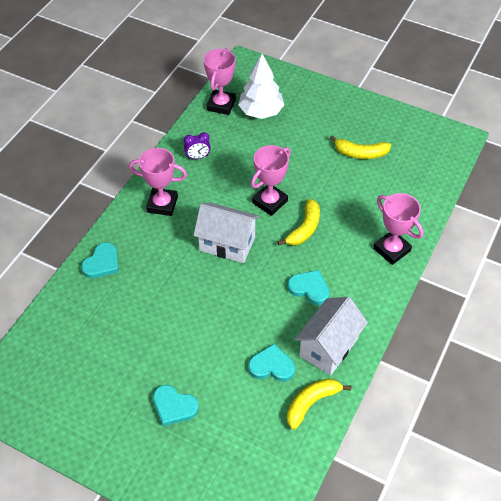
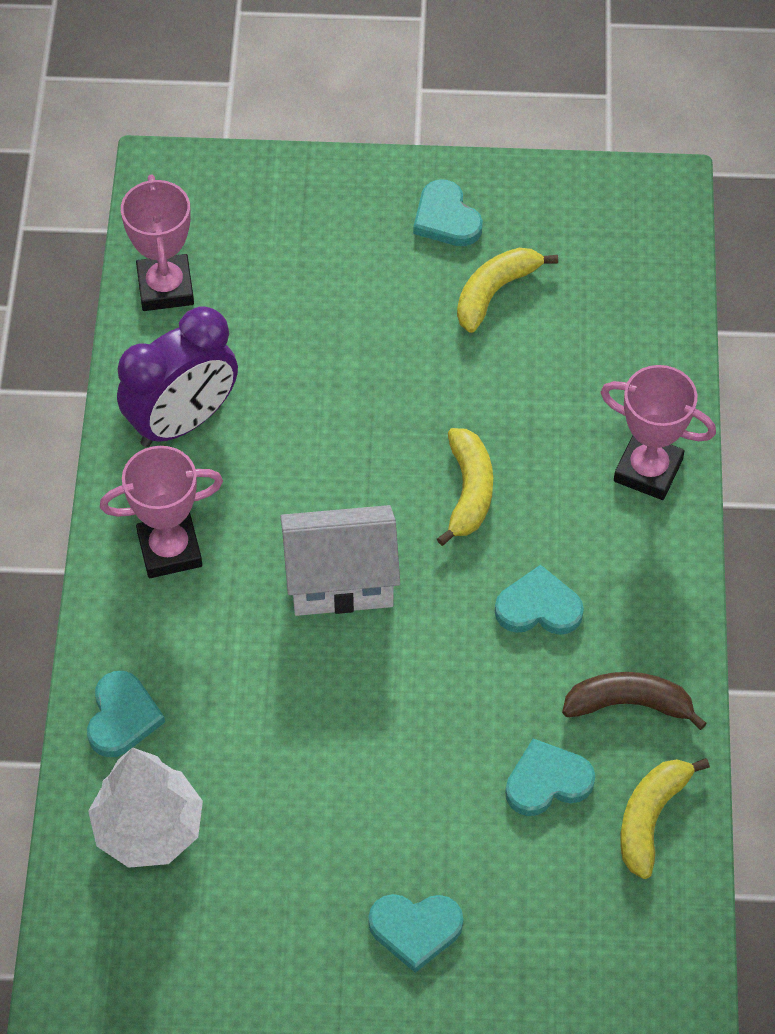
camera: 25 degrees left, 5 degrees up
purple clock [184,132,211,159] -> purple clock [117,306,238,447], size x2.17
white tree [238,54,284,119] -> white tree moved to [88,747,203,868]
pink trophy [251,145,291,216] -> none
white house [295,297,368,376] -> brown banana [562,672,707,730]
yellow banana [330,135,391,159] -> yellow banana turned 150 degrees clockwise [457,248,558,333]
none -> turquoise heart [413,179,483,246]

